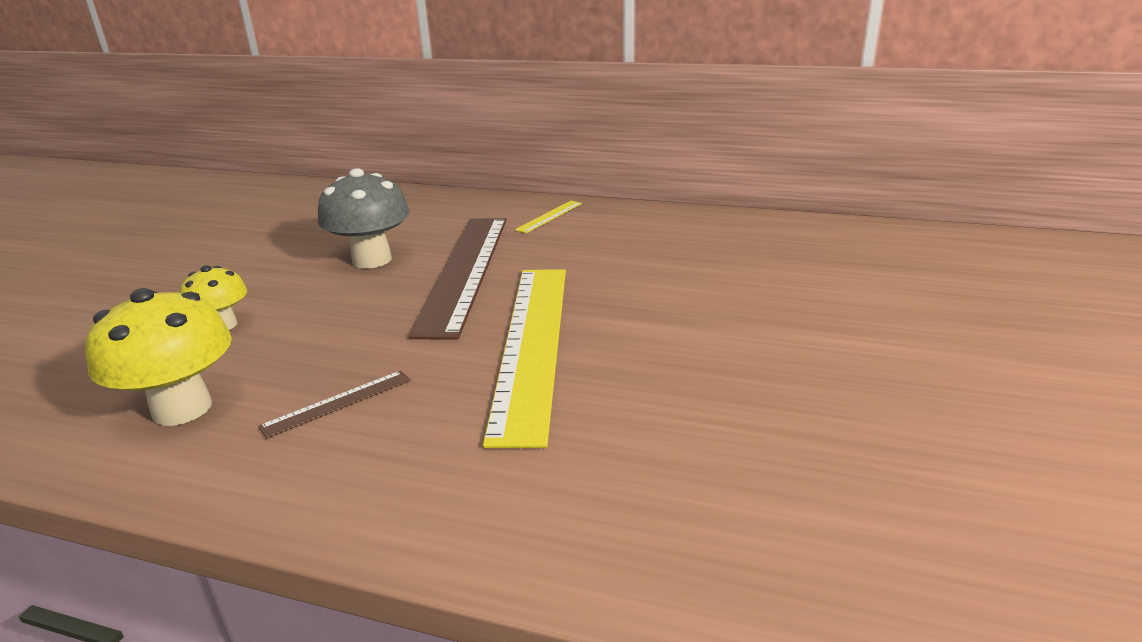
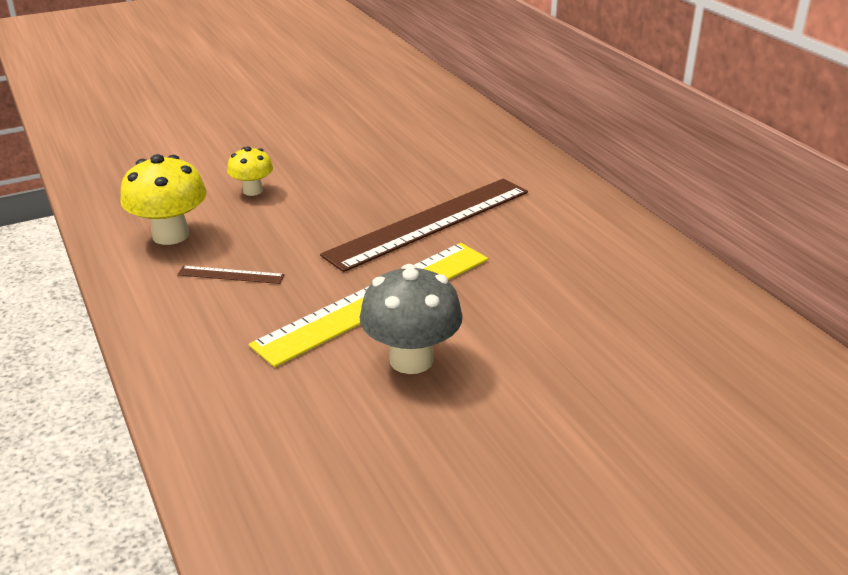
camera: 45 degrees right, 5 degrees up
grey mushroom [318,168,410,268] -> grey mushroom moved to [359,264,463,374]
yellow ruler [515,201,582,233] -> none

